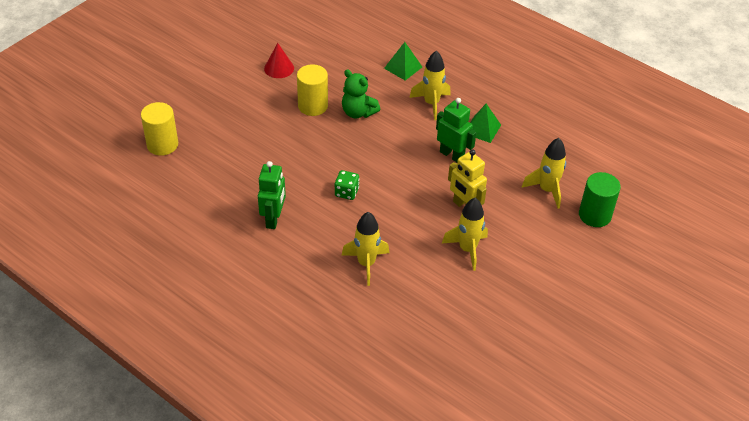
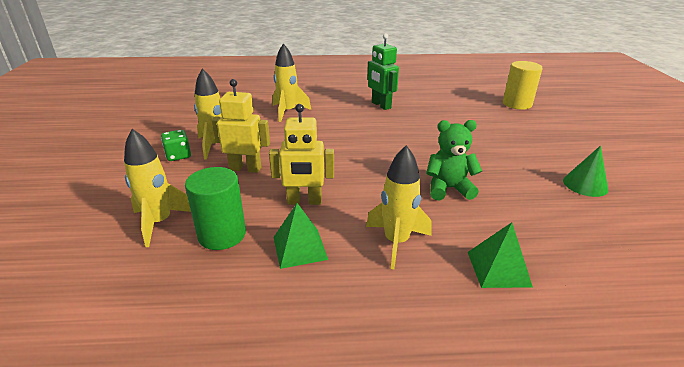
camera: 140 degrees right, 15 degrees down
red cone [264,43,294,78] -> green cone [563,145,608,197]
yellow cylinder [297,64,328,116] -> none
green dice [335,170,359,200] -> green dice moved to [161,130,191,161]
green robot [436,98,476,162] -> yellow robot [269,104,334,205]
green cylinder [579,172,621,227] -> green cylinder moved to [185,167,246,250]

